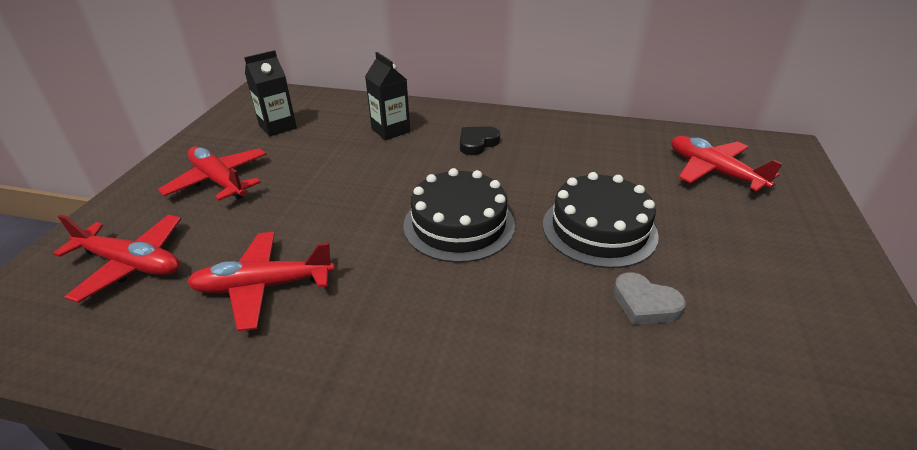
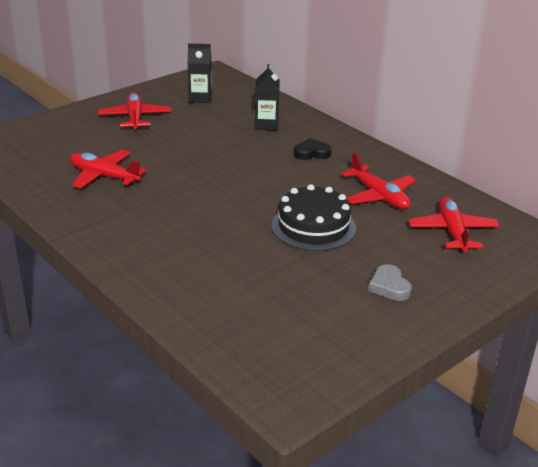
camera: 35 degrees right, 5 degrees down
red plane [53,214,181,303] -> red plane moved to [341,152,416,209]
black cake [403,168,515,263] -> none
grey heart [613,273,686,325] -> grey heart moved to [368,264,412,301]

